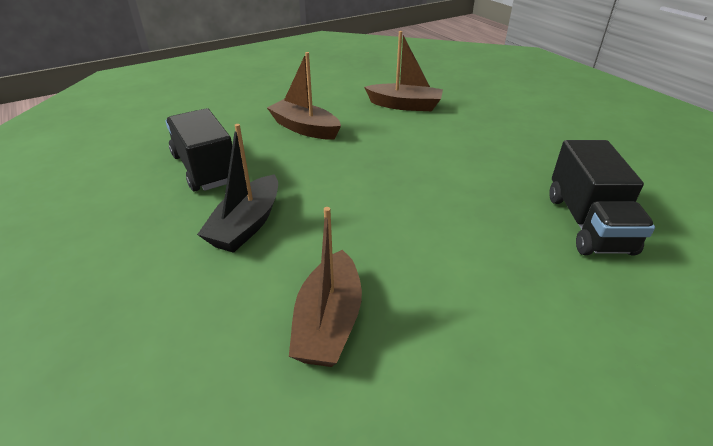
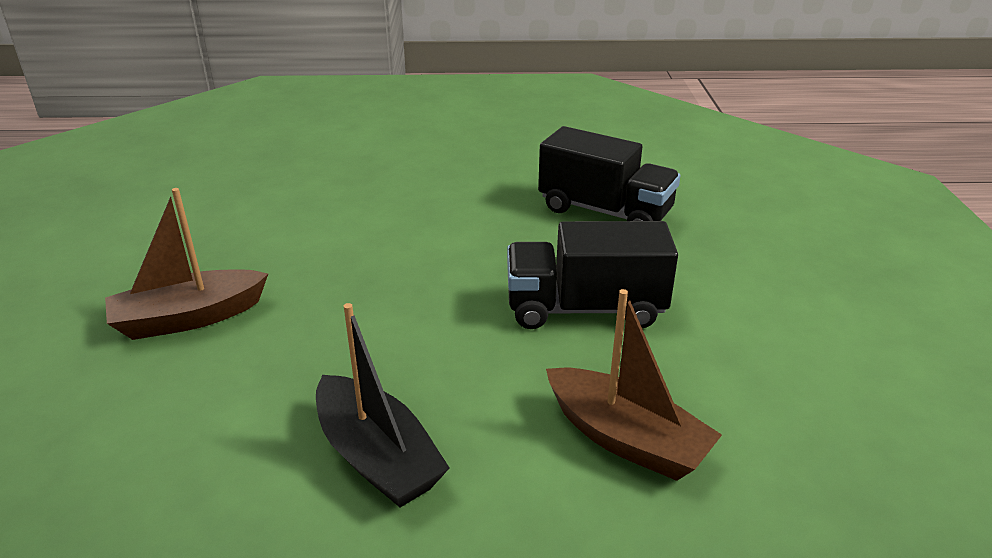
camera: 60 degrees left, 5 degrees down
black truck [165,108,232,192] -> black truck moved to [507,221,678,329]
brown boat [364,31,443,111] -> none

